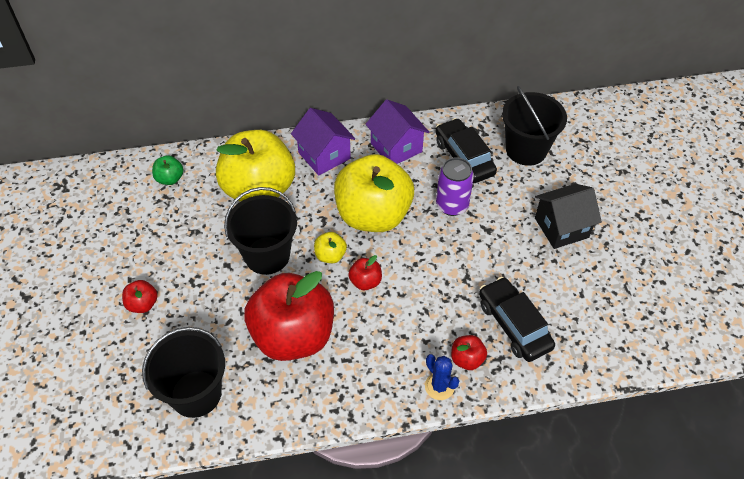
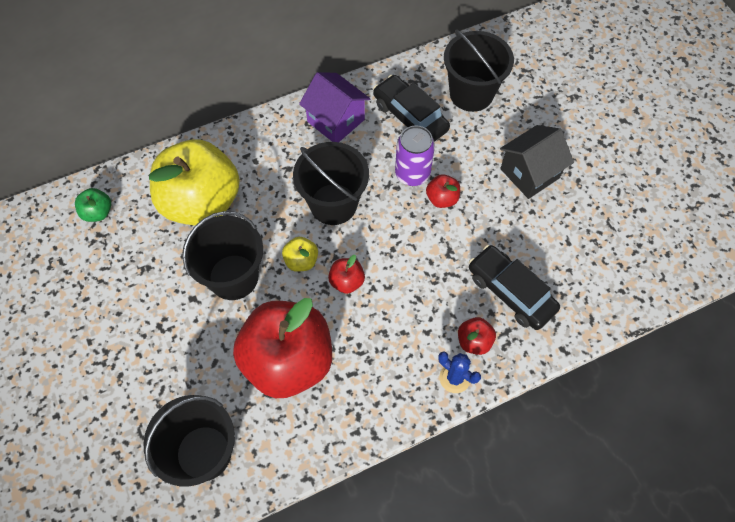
camera: 15 degrees left, 10 degrees up
red apple [122,280,158,313] -> red apple moved to [426,174,460,208]
purple house [291,108,355,176] -> none
yellow apple [334,154,414,232] -> black bucket [293,142,369,225]

